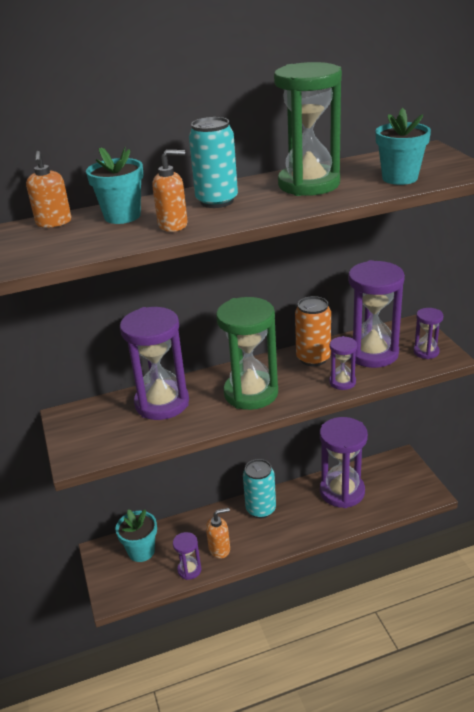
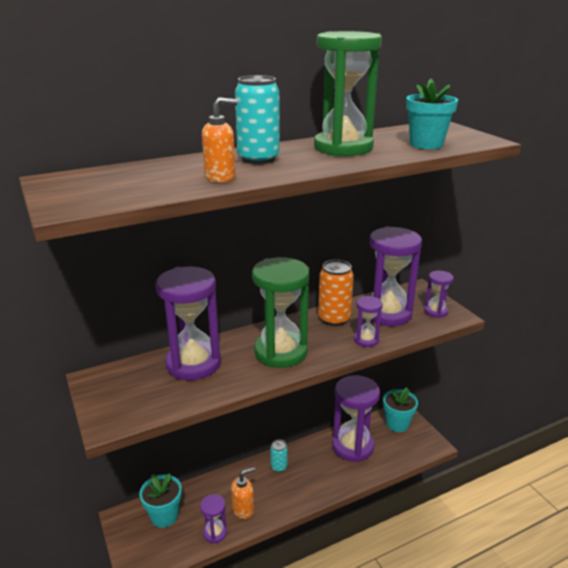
camera: 10 degrees left, 5 degrees down
orange soap dispenser [26,151,71,228] -> none
turquoise flower pot [86,147,143,224] -> turquoise flower pot moved to [383,387,418,432]
turquoise can [243,459,276,518] -> turquoise can [270,439,287,472], size x0.57

